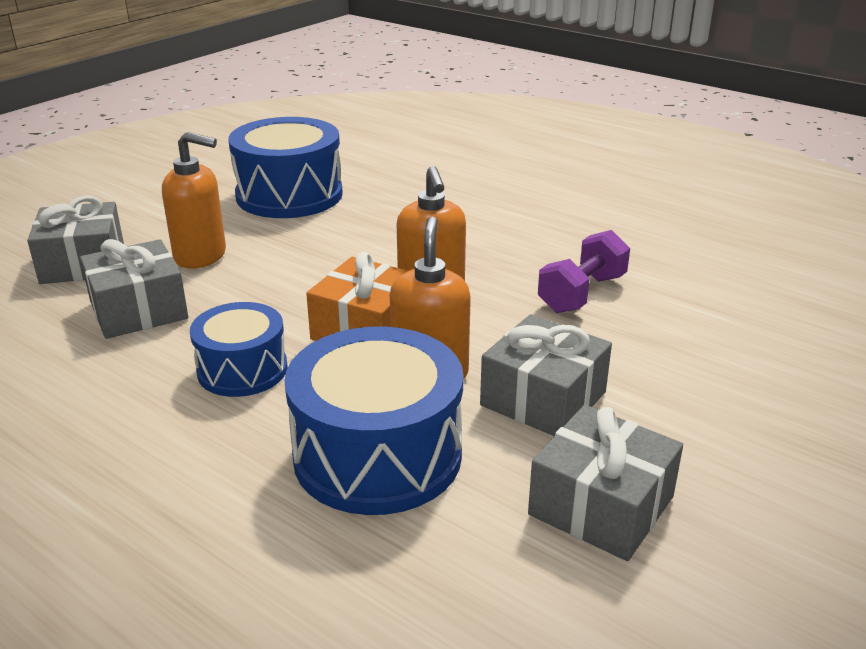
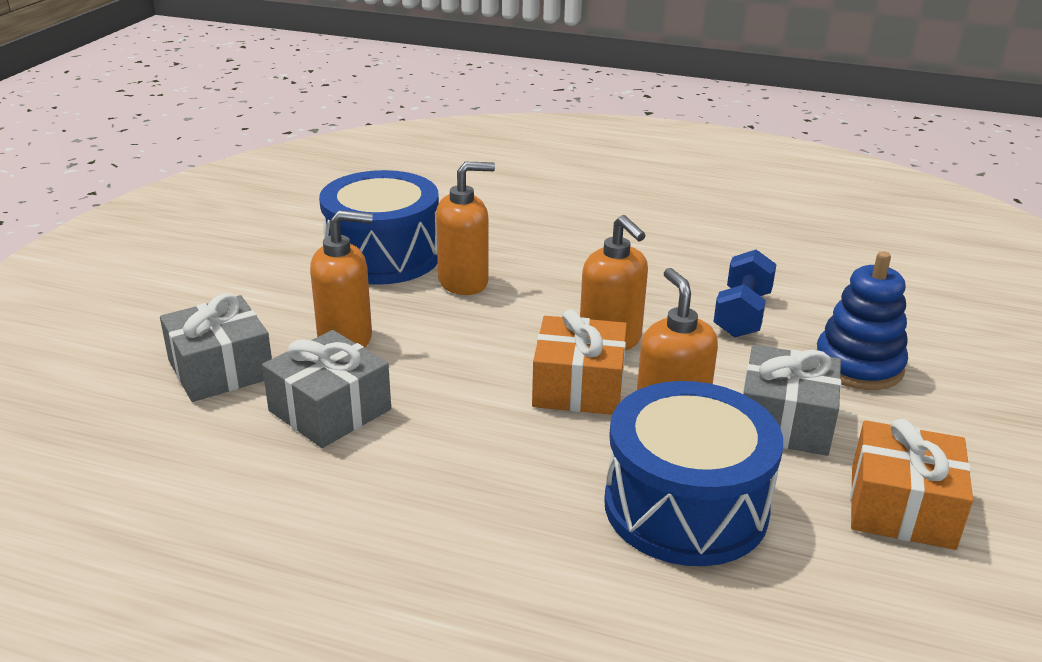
camera: 20 degrees left, 0 degrees up
blue drum [190,302,288,397] -> none
grey gift [528,405,683,561] -> orange gift [850,419,973,550]
purple dumbbell [538,230,630,313] -> blue dumbbell [713,250,777,337]
none -> orange soap dispenser [436,162,495,295]
none -> blue stacking toy [816,251,908,390]

